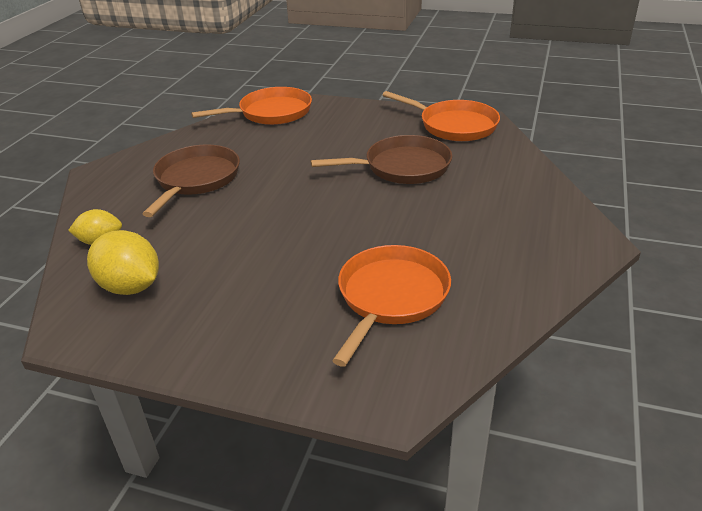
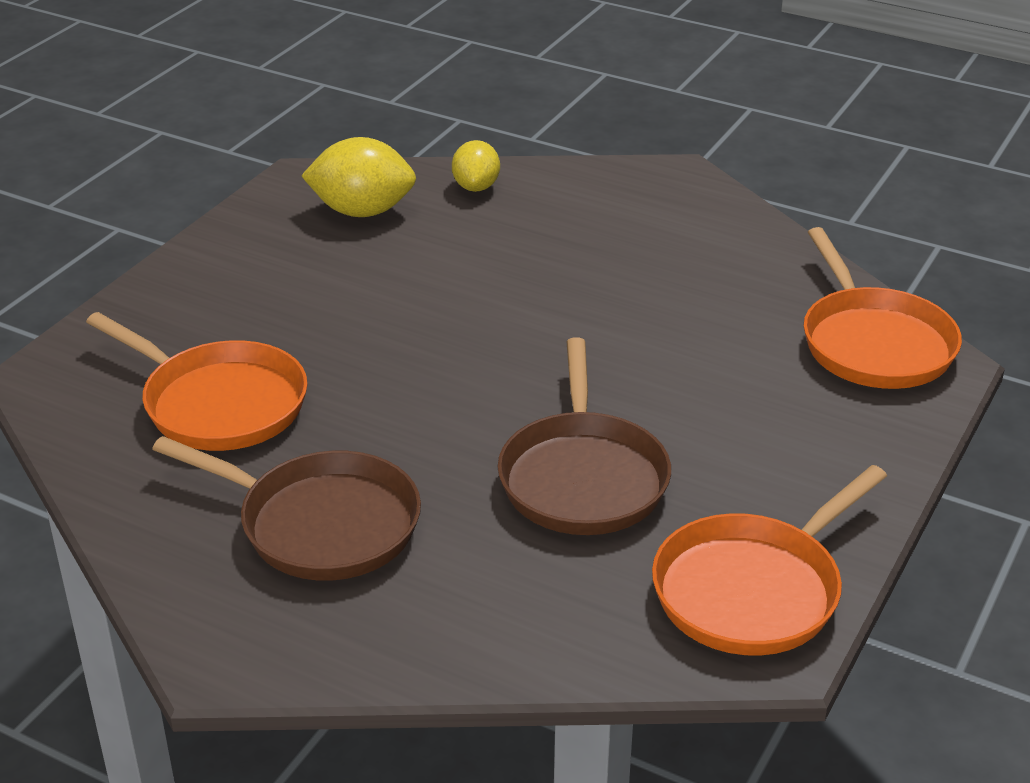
camera: 100 degrees right, 0 degrees up
yellow lemon [87,230,159,295] -> yellow lemon turned 45 degrees clockwise [301,137,416,217]
brown pan [142,144,240,217] -> brown pan moved to [152,436,421,581]

